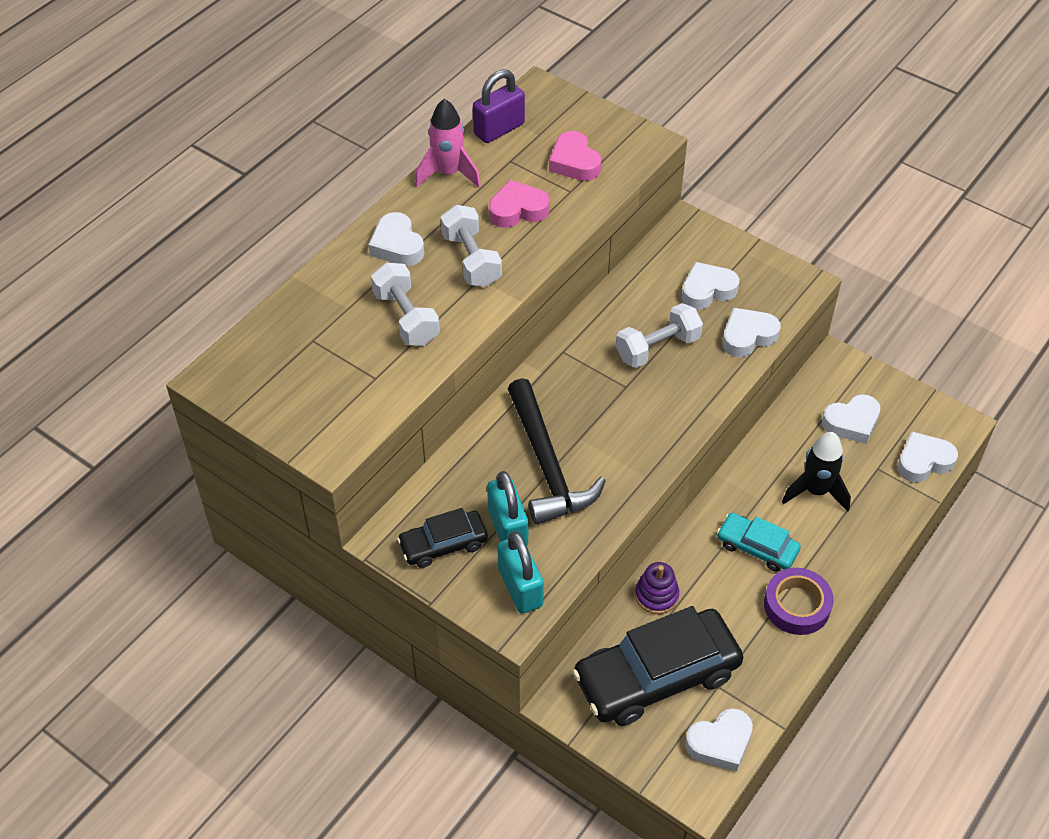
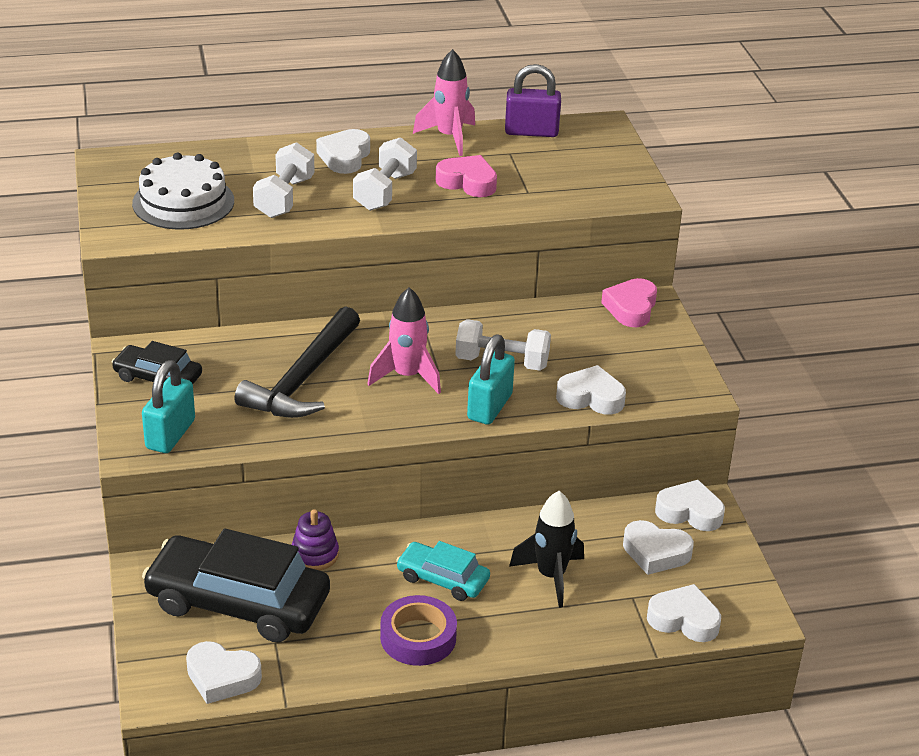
camera: 40 degrees right, 15 degrees down
turquoise padlock [487,471,528,546] -> turquoise padlock moved to [467,335,515,425]
pink heart [549,131,601,181] -> pink heart moved to [601,278,657,327]
white heart [682,262,739,310] -> white heart moved to [655,480,725,531]
turquoise car [717,513,801,572] -> turquoise car turned 45 degrees counterclockwise [396,541,490,601]
none -> white cake [132,153,234,230]
none -> pink rocket [368,287,441,394]

